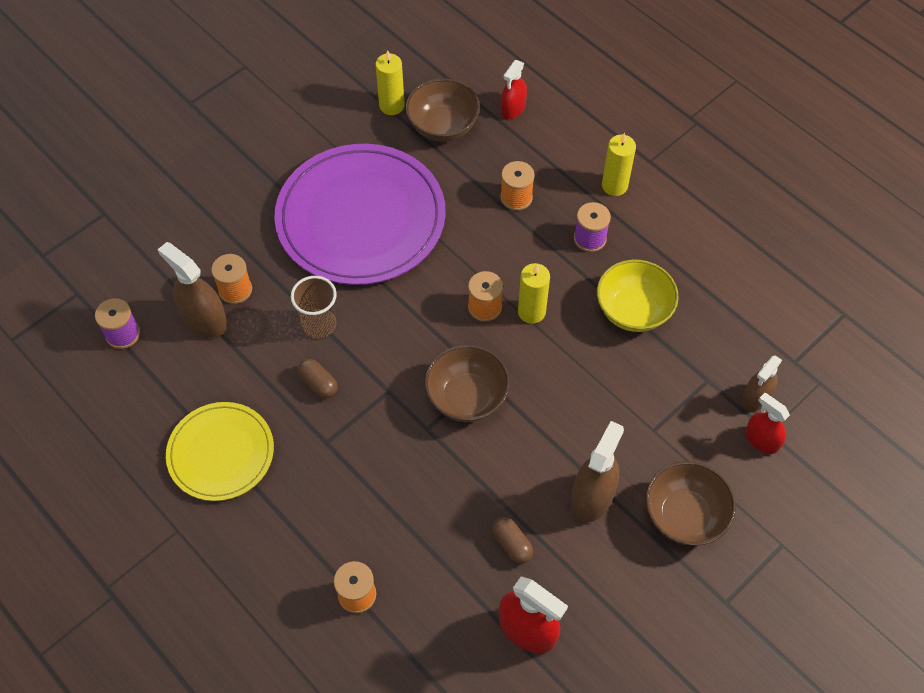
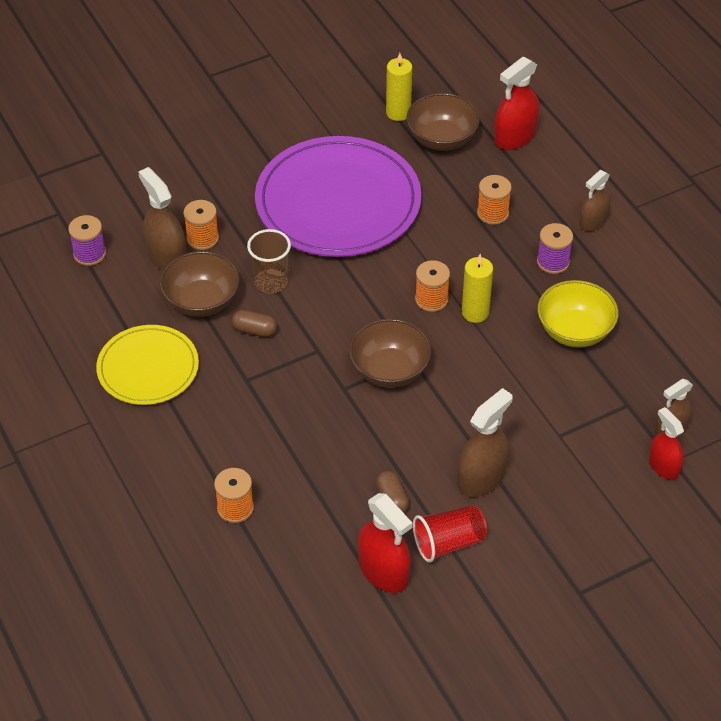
camera: 15 degrees right, 10 degrees down
brown capsule [298,359,338,398] -> brown capsule turned 45 degrees counterclockwise [232,310,277,337]
red spray bottle [501,60,527,119] -> red spray bottle [494,56,539,150], size x1.52
yellow candle [602,133,636,196] -> brown spray bottle [579,170,610,231]
brown bowl [646,461,736,546] -> brown bowl moved to [160,251,239,317]
none -> red cup [413,505,487,563]

